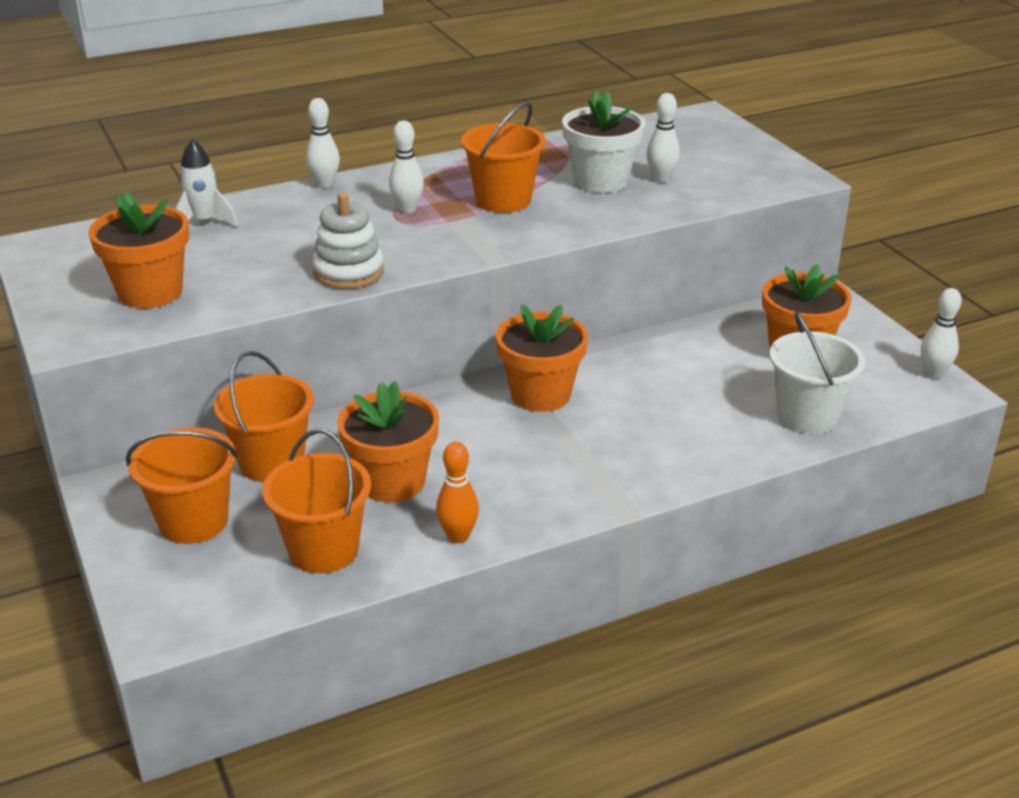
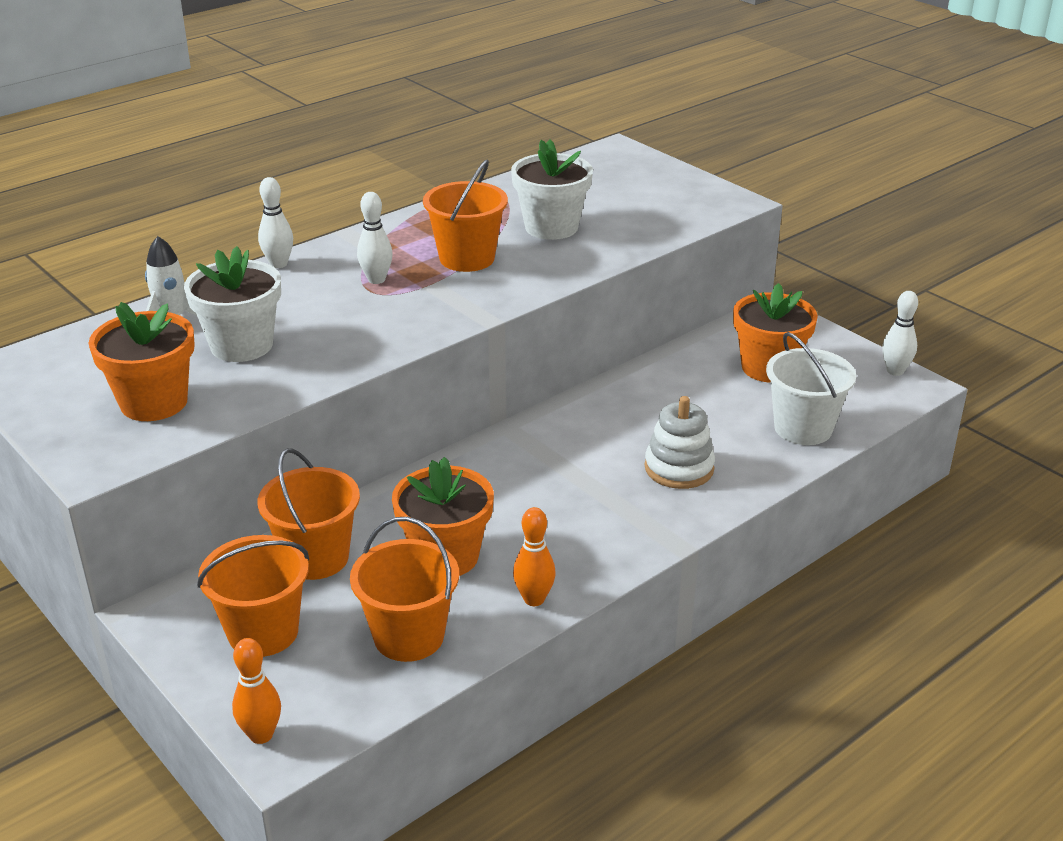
camera: 15 degrees left, 0 degrees up
white stacking toy [312,192,384,289] -> white stacking toy moved to [645,396,715,489]
orange flower pot [496,305,588,412] -> none
white bowling pin [646,93,680,183] -> none
none -> white flower pot [184,246,281,362]
none -> orange bowling pin [232,638,281,744]

